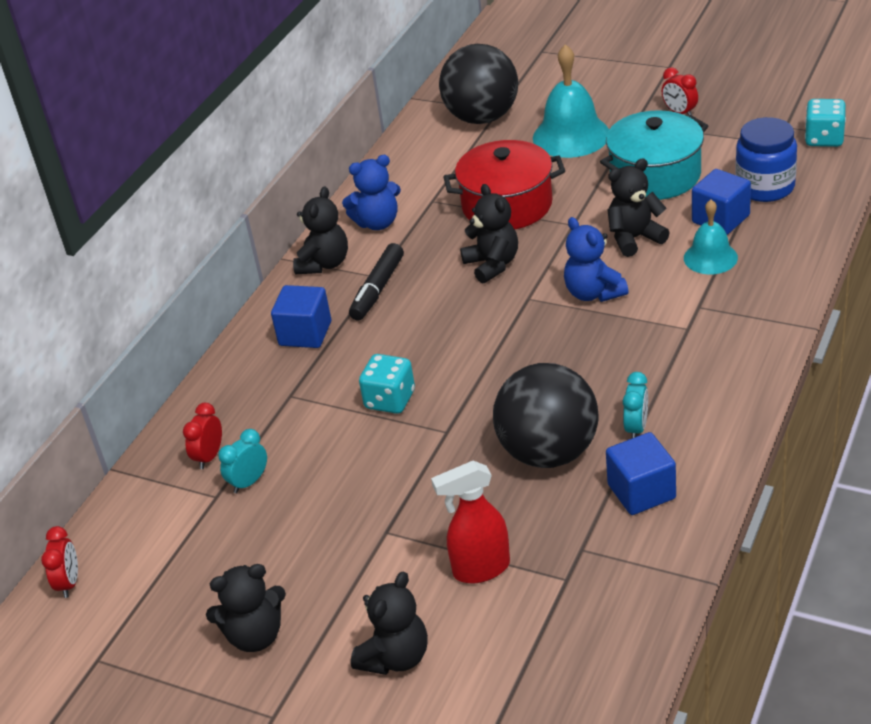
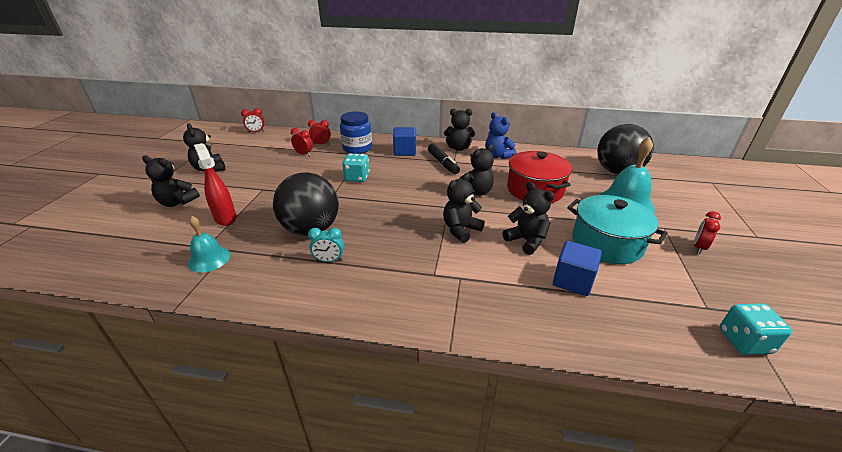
camera: 70 degrees right, 5 degrees down
turquoise clock [218,429,267,493] -> red clock [291,128,313,156]
black marker [349,243,404,320] -> black marker turned 120 degrees counterclockwise [428,144,460,174]
blue teddy bear [564,217,628,302] -> black teddy bear [443,173,485,243]
blue cube [606,432,676,515] -> none
turquoise bell [684,200,738,274] -> turquoise bell moved to [188,216,230,273]
blue jar [735,117,797,202] -> blue jar moved to [340,111,372,154]

